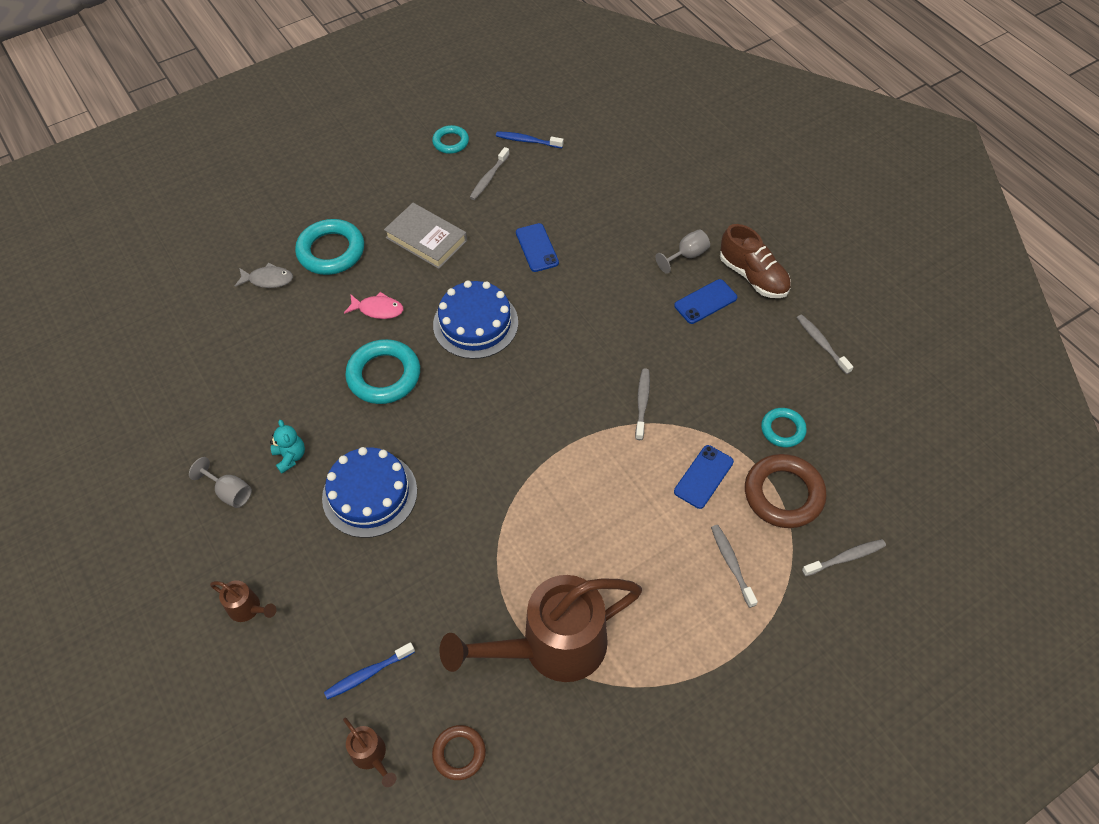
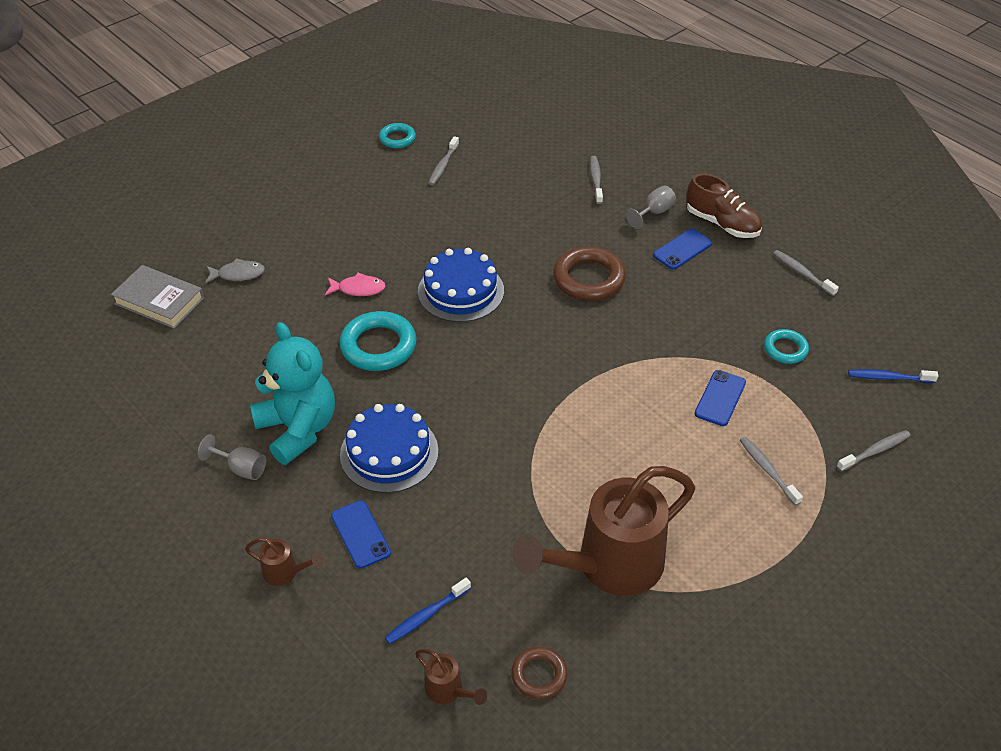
camera: 10 degrees left, 10 degrees down
turquoise teddy bear [270,420,305,473] -> turquoise teddy bear [250,322,335,465], size x2.28
turquoise ring [295,219,364,275] -> none
grey book [384,203,467,269] -> grey book moved to [111,265,204,329]
blue toothbrush [496,131,564,148] -> blue toothbrush moved to [848,369,939,383]
blue phone [516,223,559,272] -> blue phone moved to [331,500,391,569]
grey toothbrush [635,368,650,440] -> grey toothbrush moved to [590,156,603,204]
brown ring [745,454,827,528] -> brown ring moved to [553,246,626,301]

